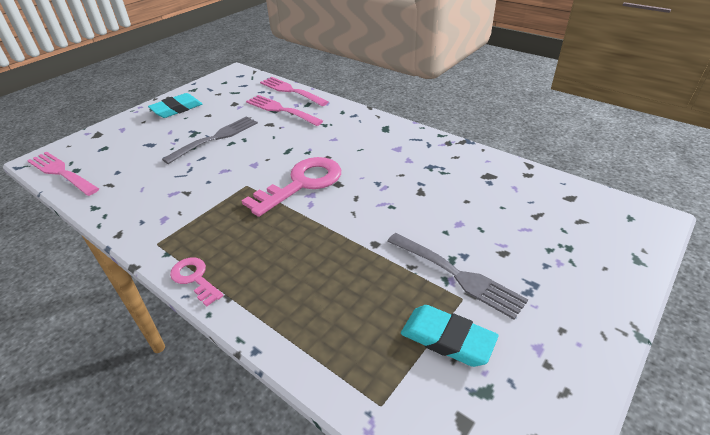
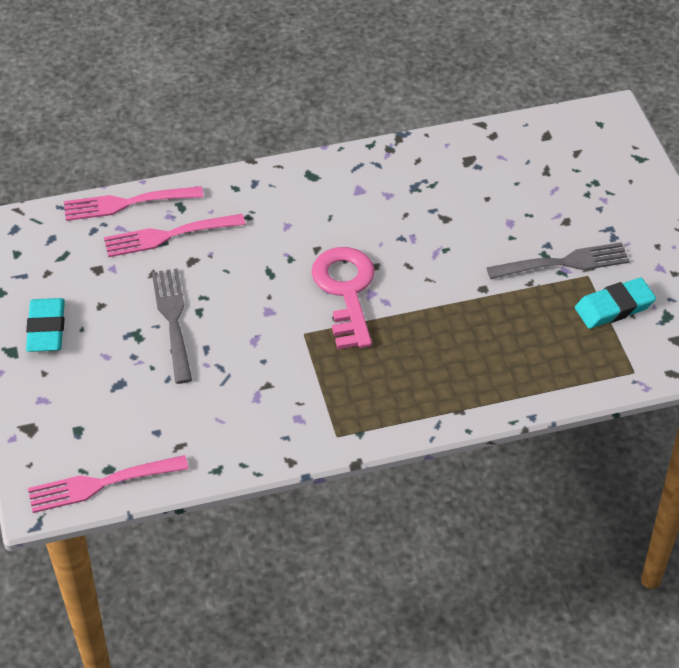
camera: 55 degrees left, 10 degrees up
pink key [170,257,224,307] -> none

